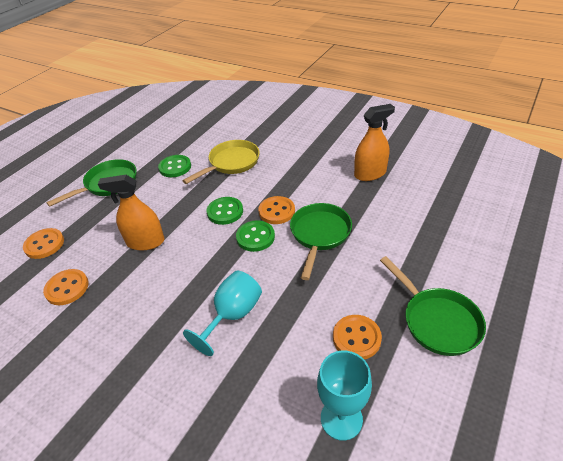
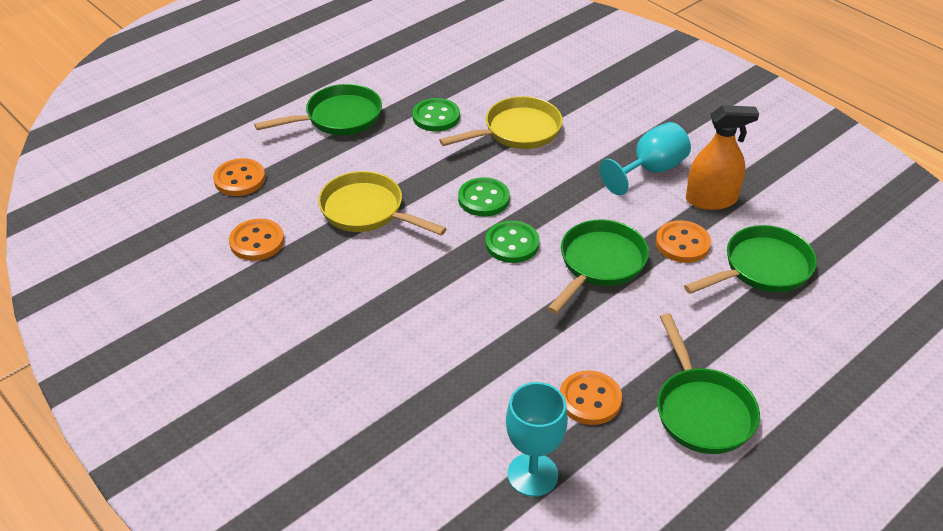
camera: 15 degrees right, 0 degrees up
orange spray bottle [98,175,164,250] -> yellow pan [318,171,447,235]
turquoise goblet [183,271,262,356] -> turquoise goblet moved to [599,122,691,196]
orange button [258,196,295,224] -> orange button moved to [656,220,711,263]
none -> green pan [684,225,817,294]

